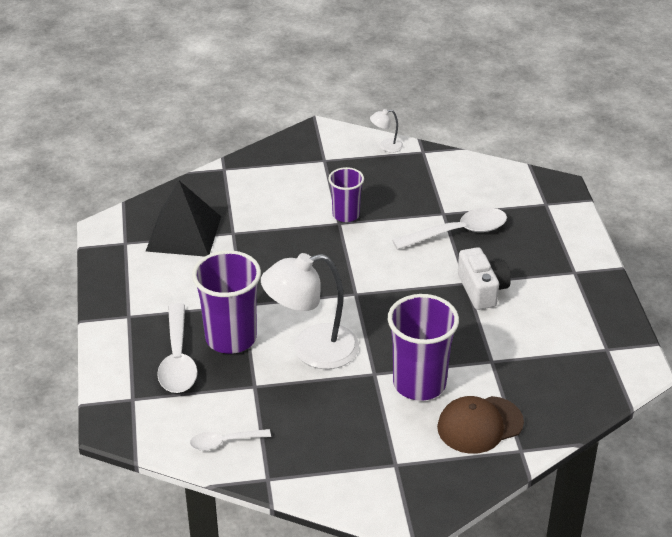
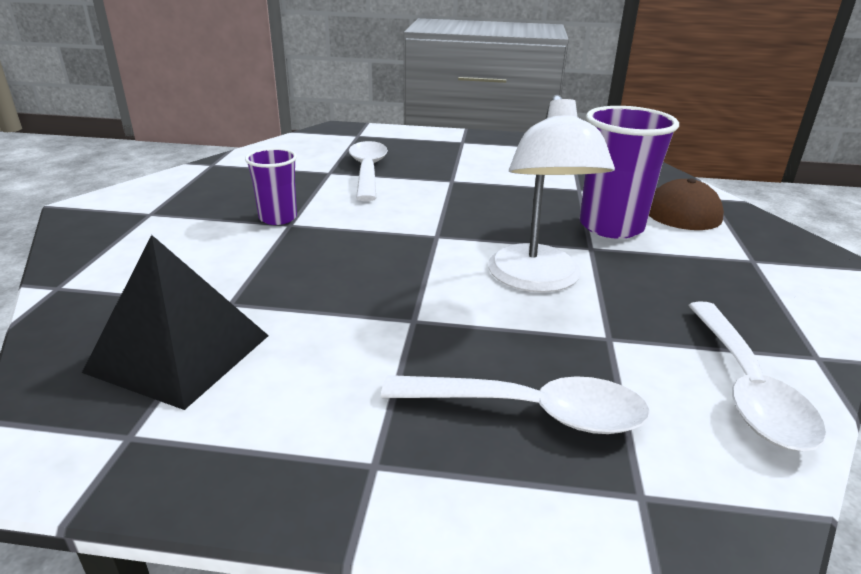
camera: 75 degrees left, 10 degrees down
white spoon [190,429,271,451] -> white spoon [688,301,826,451], size x1.74
purple cup [192,250,261,354] -> none
white lamp [370,109,403,153] -> none
white camera [458,247,511,310] -> none

